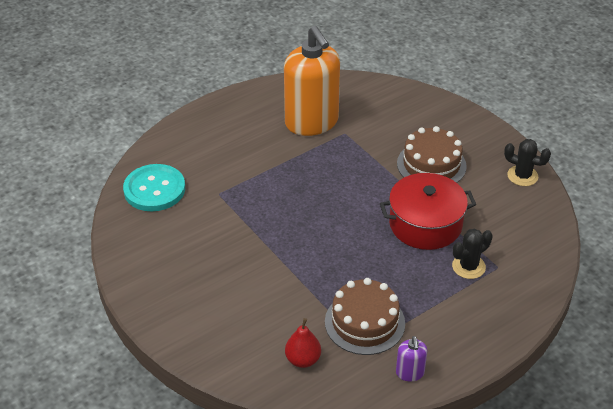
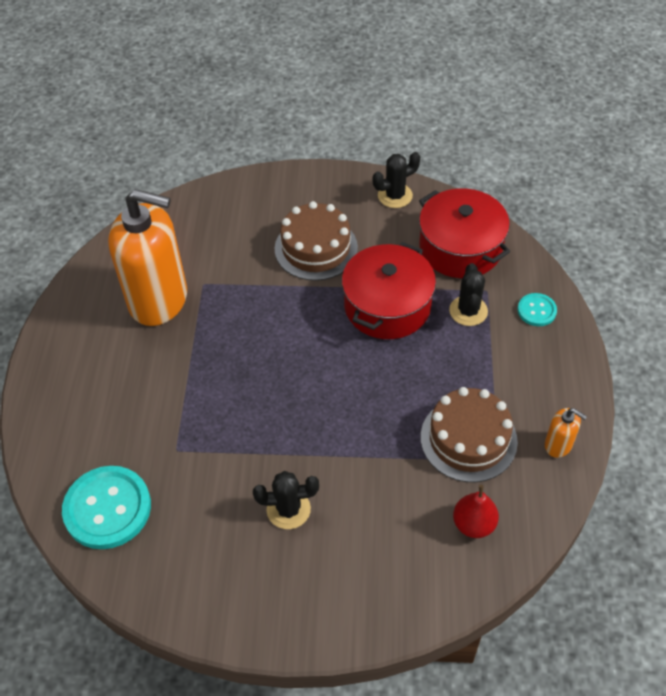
camera: 50 degrees left, 10 degrees up
purple soap dispenser [396,336,427,382] -> orange soap dispenser [545,408,587,458]
none -> black cactus [253,471,319,529]
none -> red pot [419,188,510,278]
none -> turquoise button [518,293,557,326]

